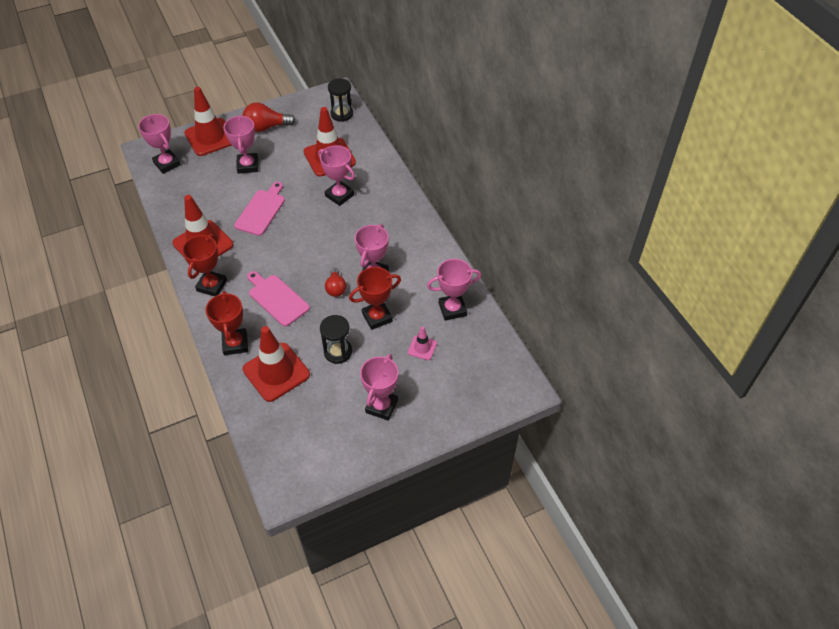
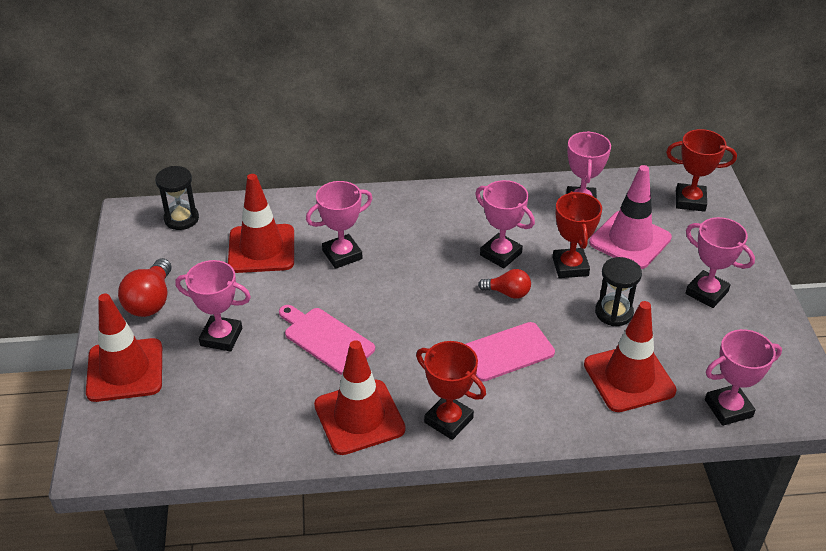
camera: 70 degrees left, 10 degrees down
pink trophy [138,114,181,174] -> pink trophy moved to [705,329,782,426]
red trophy [205,291,248,355] -> red trophy moved to [666,129,737,212]
pink traffic cone [408,326,437,360] -> pink traffic cone [589,165,672,269], size x2.10

